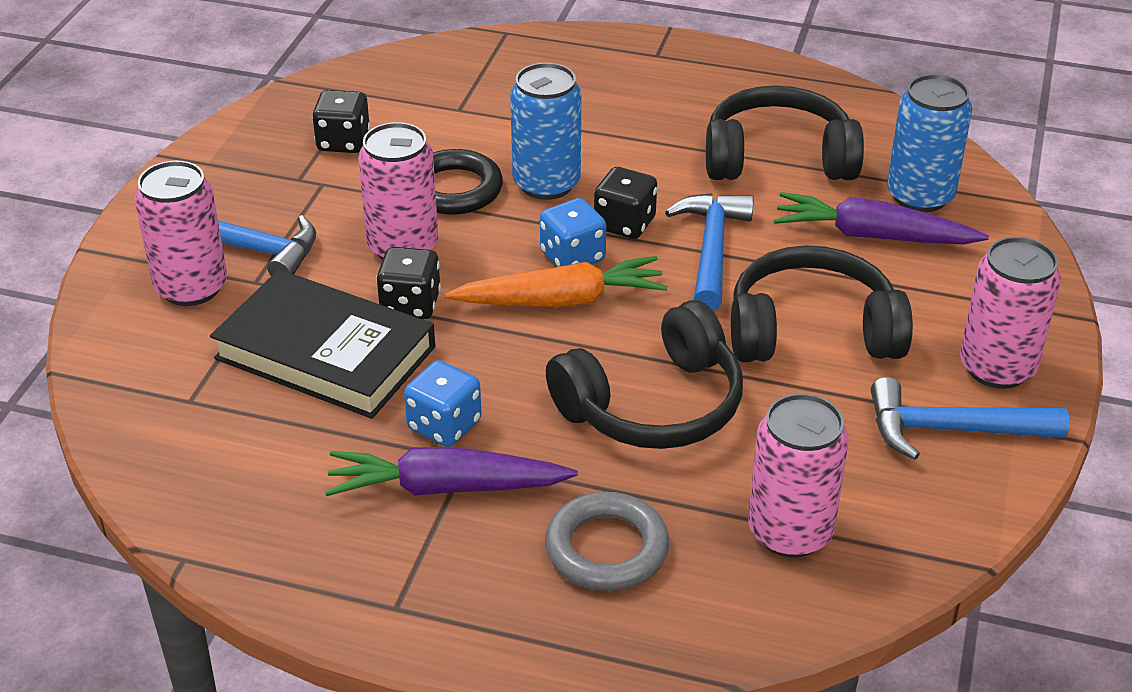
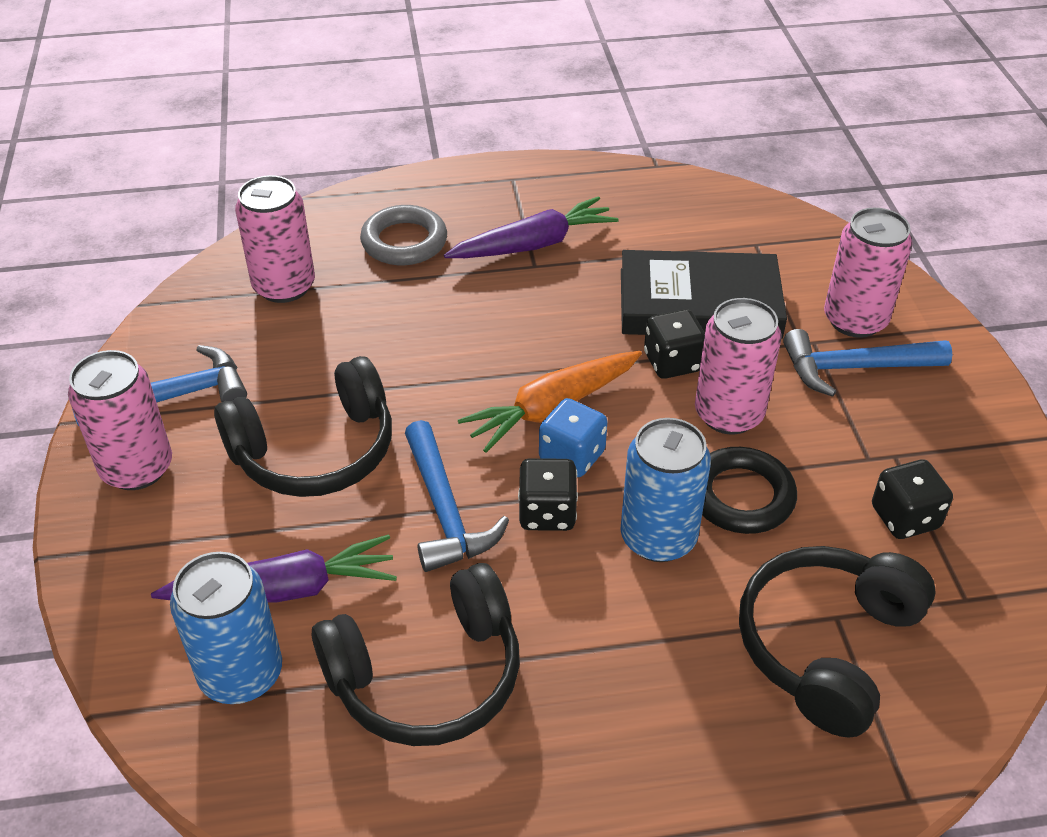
camera: 155 degrees right, 5 degrees up
blue dice [404,360,482,447] -> none
black headphones [546,300,743,449] -> black headphones moved to [739,546,936,738]

